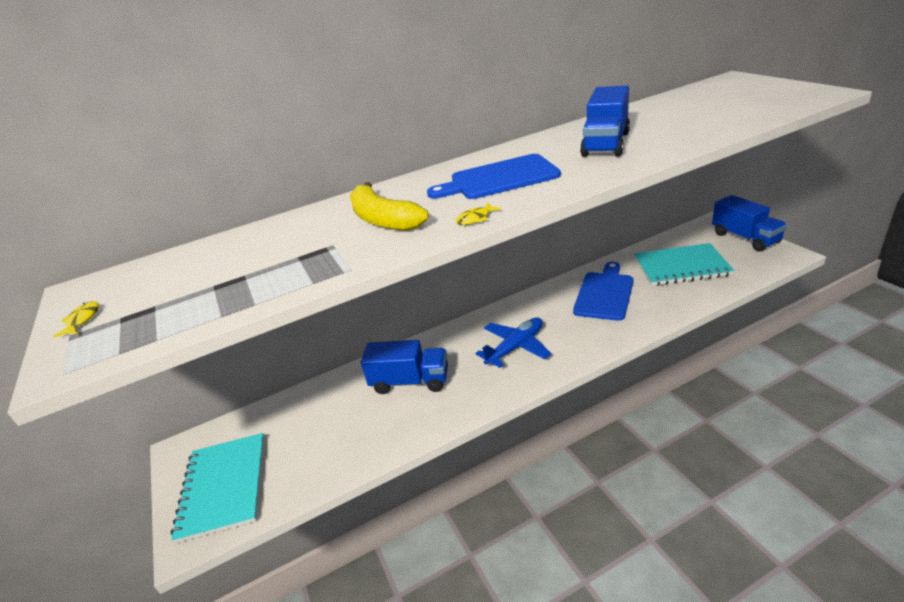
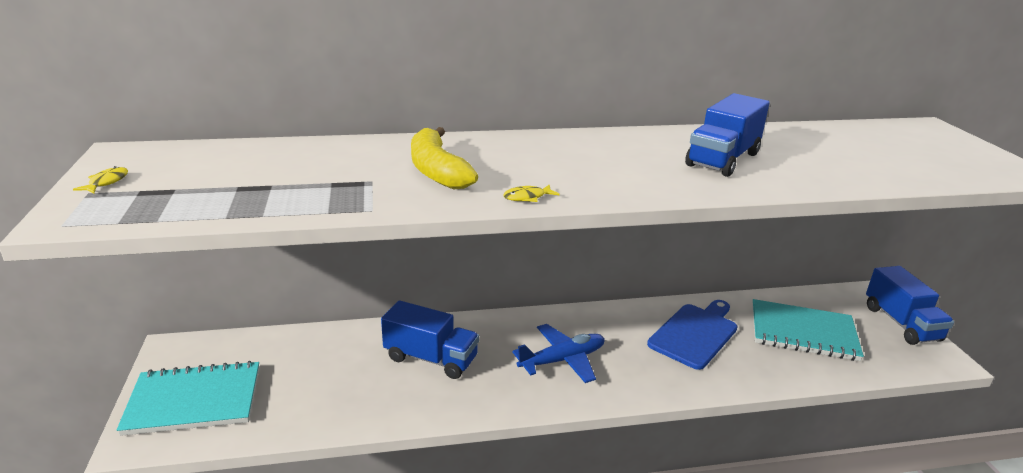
camera: 10 degrees right, 5 degrees down
turquoise notebook [171,433,265,543] -> turquoise notebook turned 75 degrees clockwise [117,361,259,436]
blue cutting board [427,154,561,199] -> none

